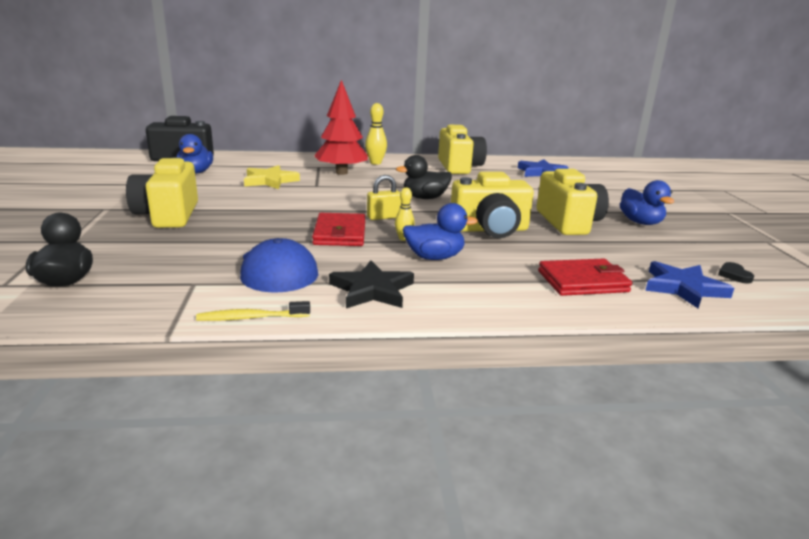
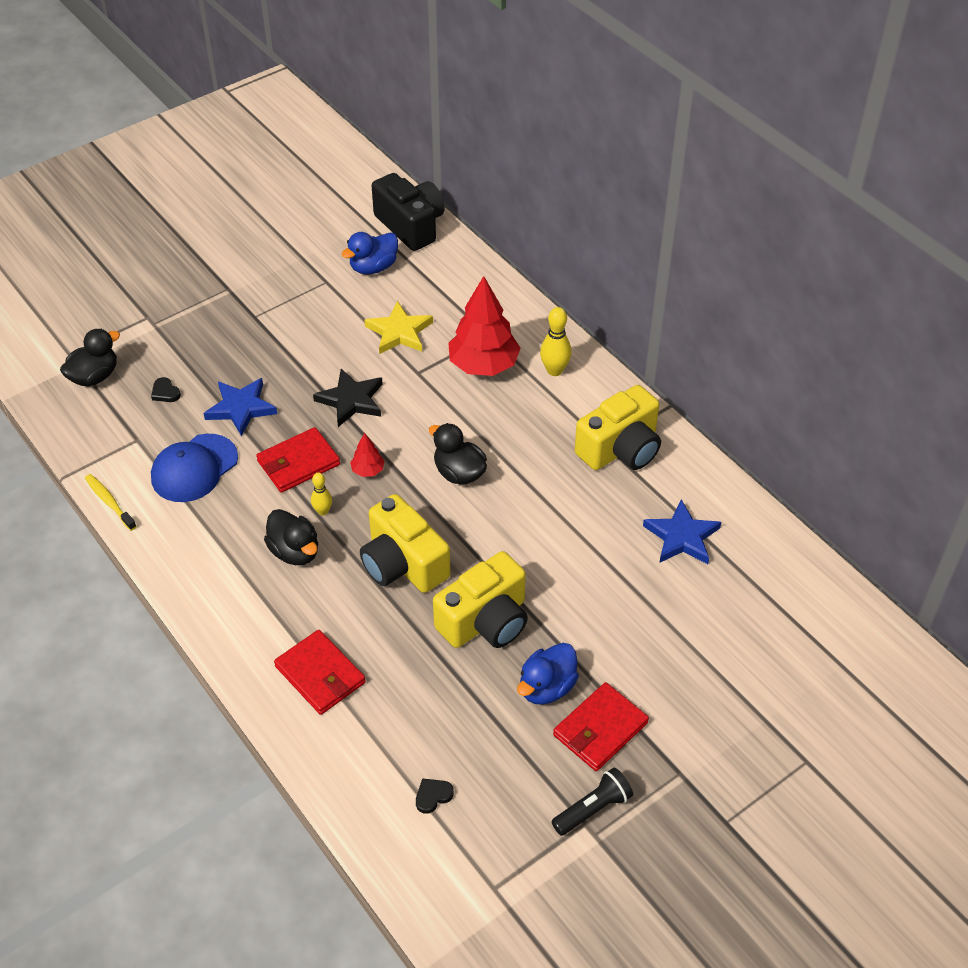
camera: 60 degrees right, 25 degrees up
yellow camera [126,157,198,228] -> none
black star [329,260,414,308] -> black star moved to [313,369,383,427]
yellow padlock [367,175,401,220] -> red tree [350,433,385,477]
blue duck [403,203,478,260] -> black duck [264,509,318,565]
blue star [645,261,734,309] -> blue star moved to [204,378,278,436]
none -> black heart [151,377,181,402]
none -> black flashlight [551,767,633,836]
none -> red wallet [553,682,649,771]

